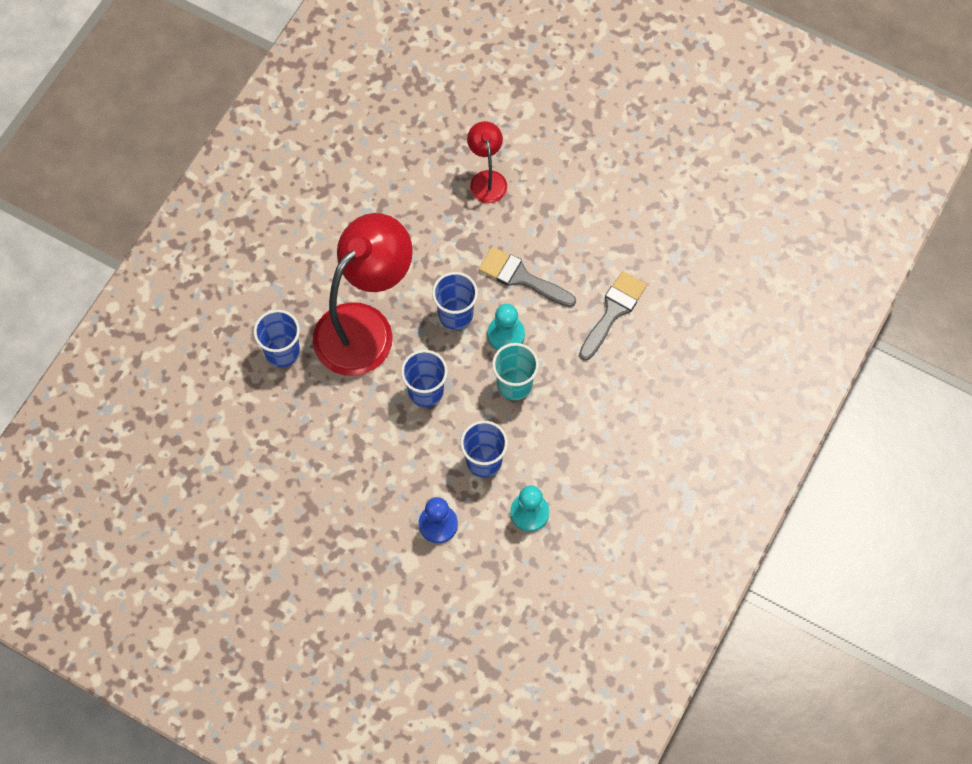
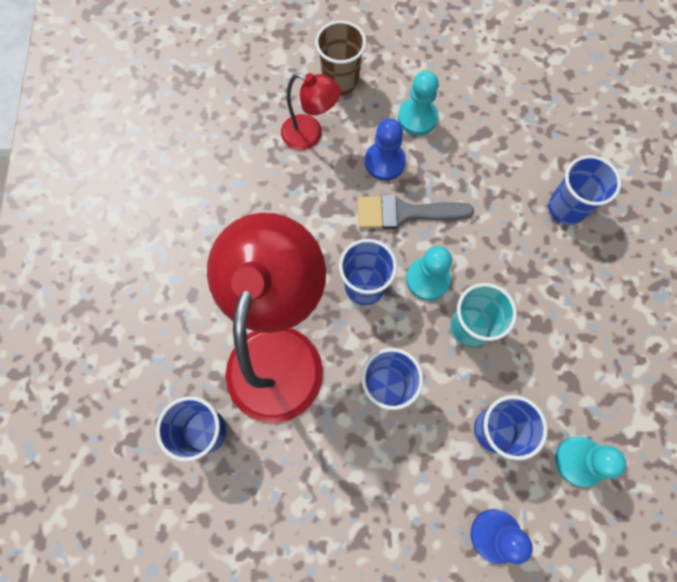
camera: 30 degrees left, 5 degrees up
red lamp [467,121,507,203] -> red lamp turned 150 degrees clockwise [281,73,341,150]
grey brush [579,271,647,361] -> none
none -> brown cup [315,21,366,95]
none -> blue pawn [365,119,406,181]
none -> turquoise pawn [398,71,439,135]
none -> blue cup [548,155,621,225]

